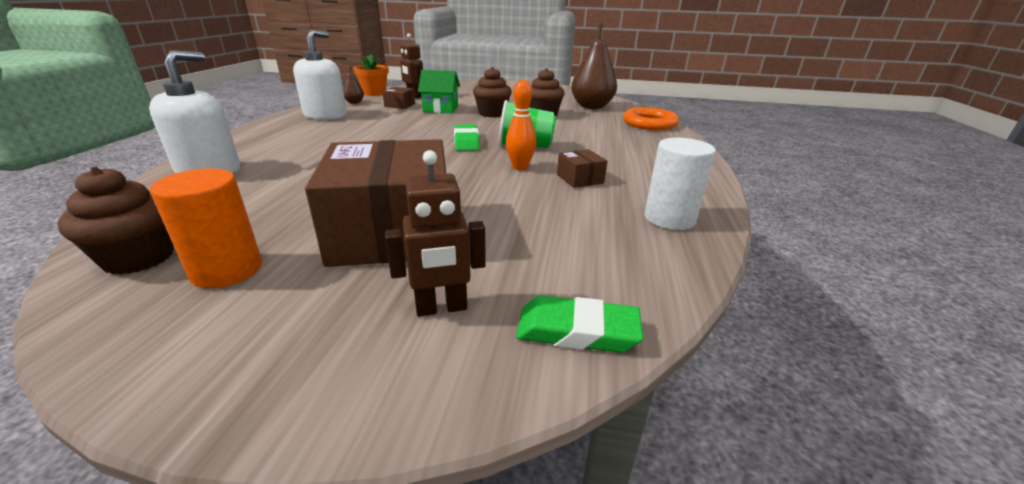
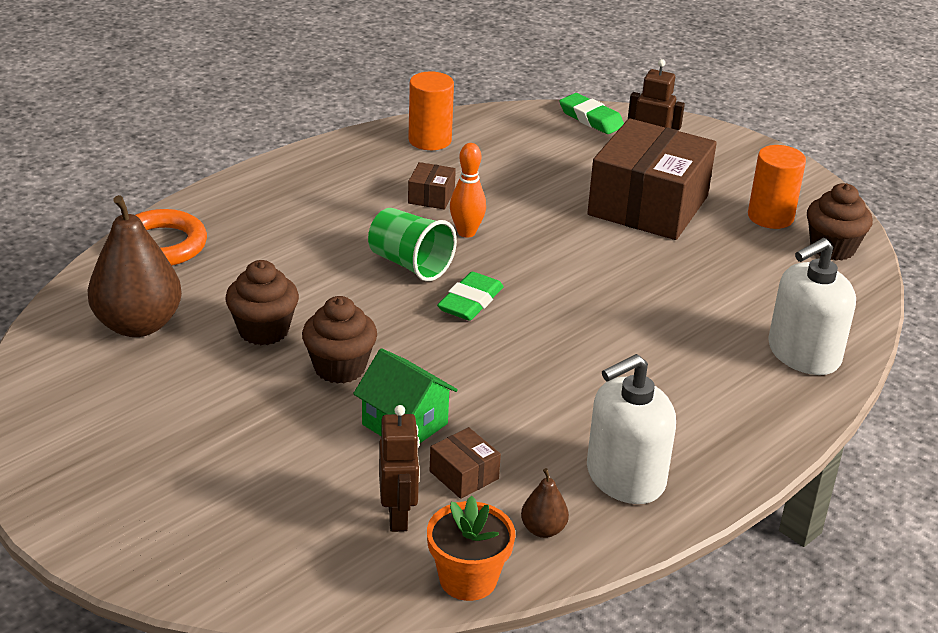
camera: 145 degrees left, 5 degrees up
white cylinder [645,138,716,230] -> orange cylinder [408,71,454,150]

